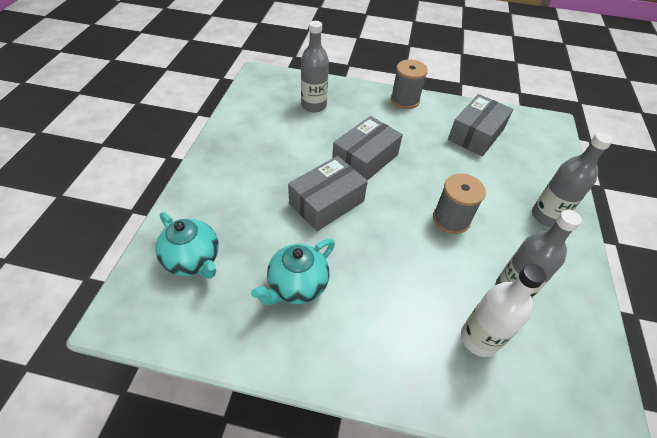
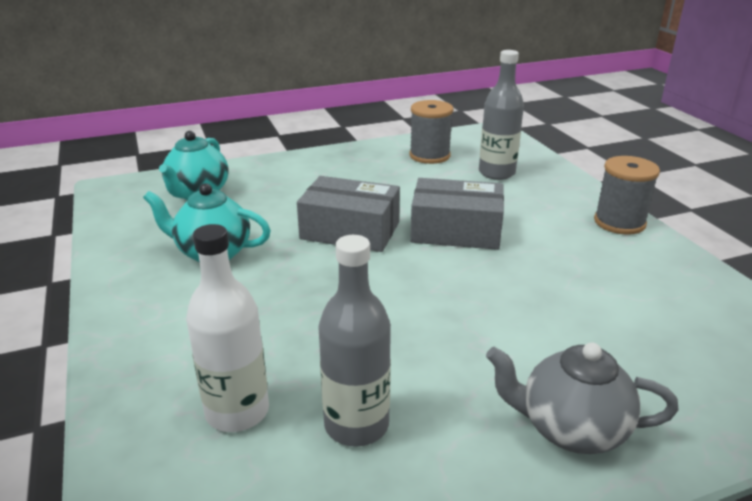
camera: 60 degrees right, 20 degrees down
grey spool [433,173,486,234] -> grey spool moved to [409,100,453,164]
grey box [448,94,513,156] -> none
grey bottle [532,132,613,227] -> grey teapot [486,342,679,454]

